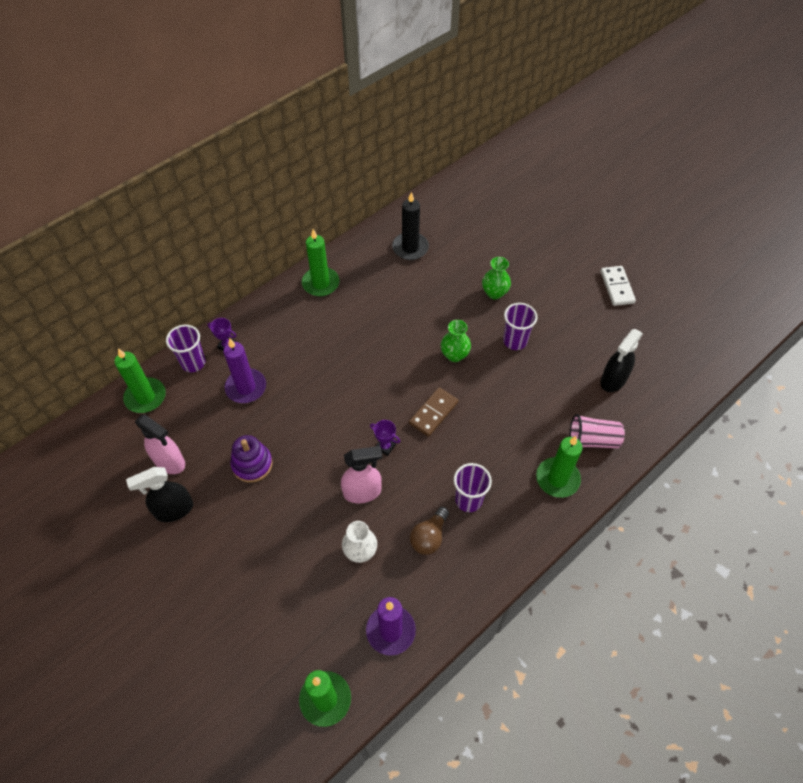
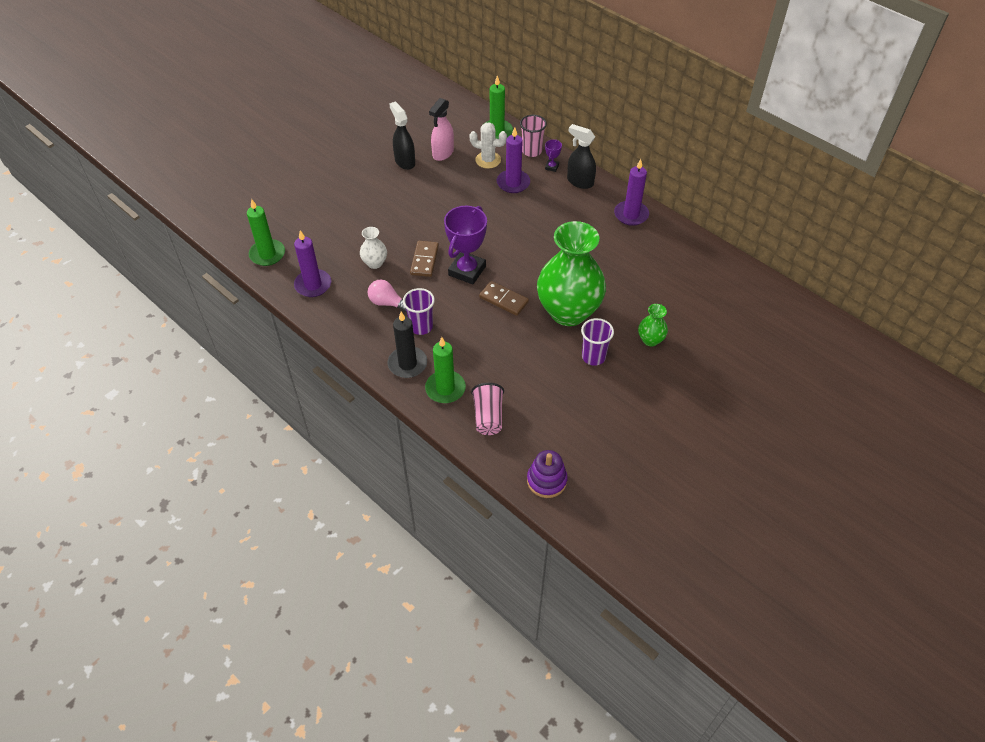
camera: 85 degrees right, 5 degrees down
purple cup [166,325,206,372] -> pink cup [520,115,547,157]
purple stacking toy [230,435,273,483] -> purple stacking toy moved to [527,450,568,498]
green candle [302,229,340,296] -> purple candle [614,159,649,226]
pink spray bottle [341,446,382,503] -> brown domino [410,241,439,277]
purple trophy [370,420,400,456] -> purple trophy [444,206,487,285], size x2.24
black candle [392,192,429,260] -> black candle moved to [388,312,427,378]
brown light bulb [410,507,449,555] -> pink light bulb [368,280,407,312]
green vase [441,320,471,362] -> green vase [537,221,606,326], size x2.36
black spray bottle [600,329,643,392] -> black spray bottle moved to [567,124,596,189]
white domino [601,266,636,306] -> none
none -> white cactus [469,122,507,169]

